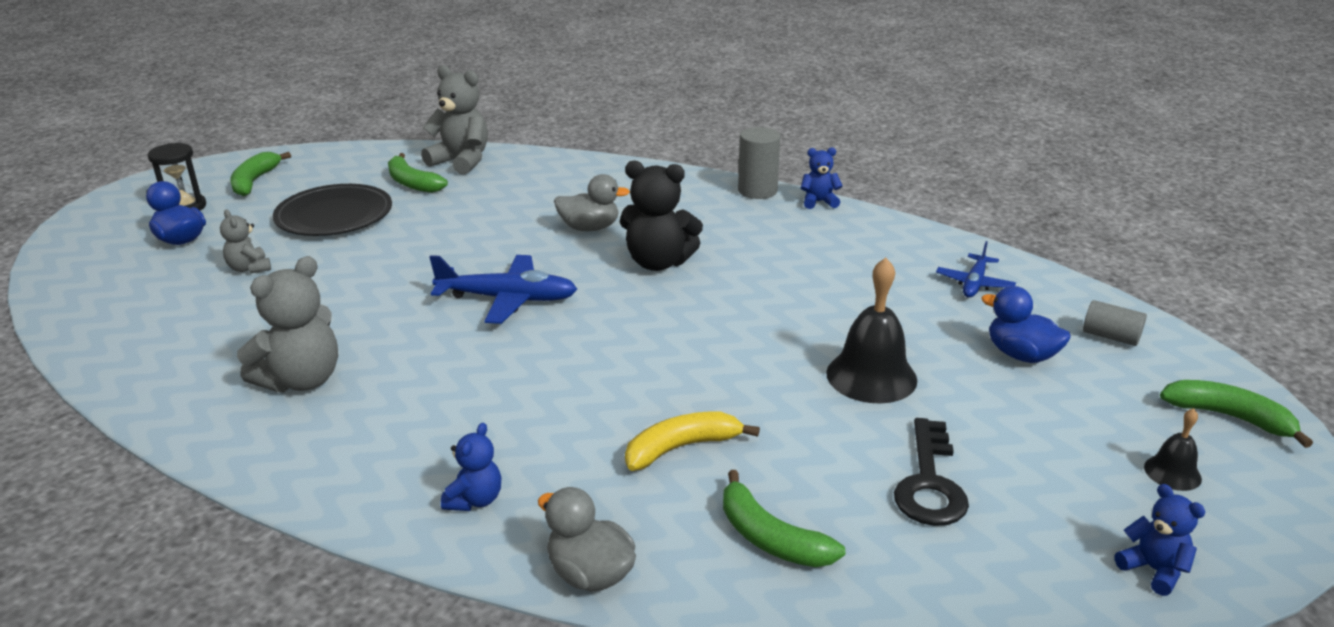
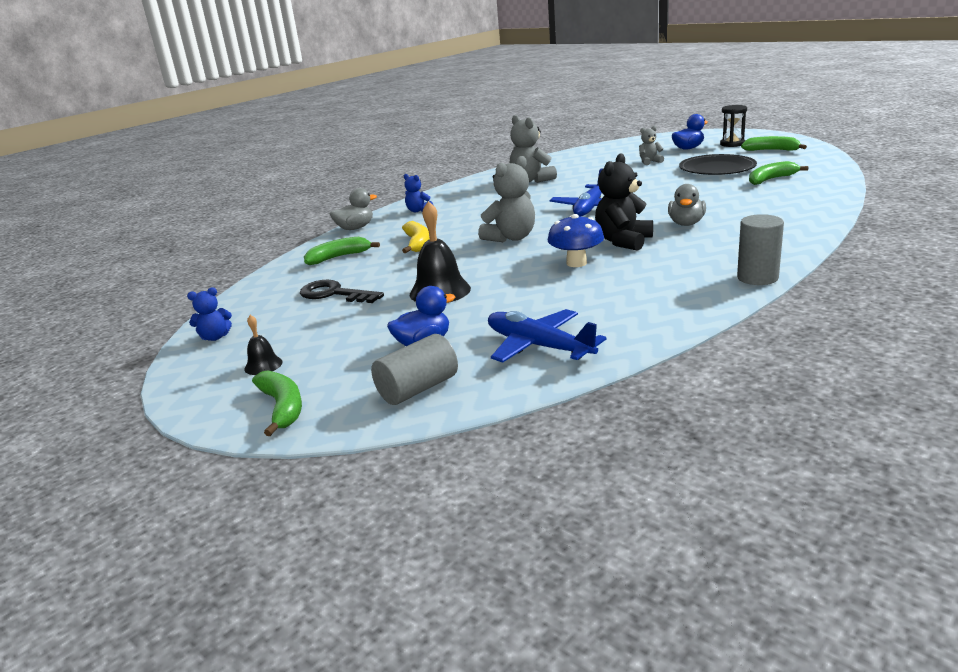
camera: 110 degrees right, 5 degrees down
grey teddy bear [421,65,488,175] -> grey teddy bear moved to [478,156,535,242]
blue teddy bear [800,148,842,209] -> none
blue plane [936,241,1016,298] -> blue plane [488,309,607,363], size x1.66
grey cylinder [1083,300,1147,346] -> grey cylinder [371,334,458,405], size x1.51
green banana [1160,380,1313,448] -> green banana turned 75 degrees counterclockwise [252,371,302,436]
none -> blue mushroom [548,214,604,267]

